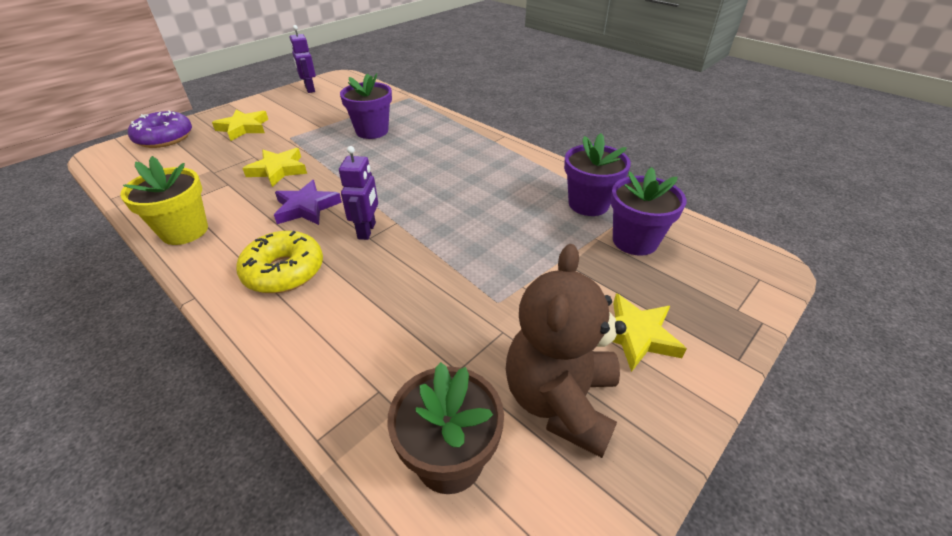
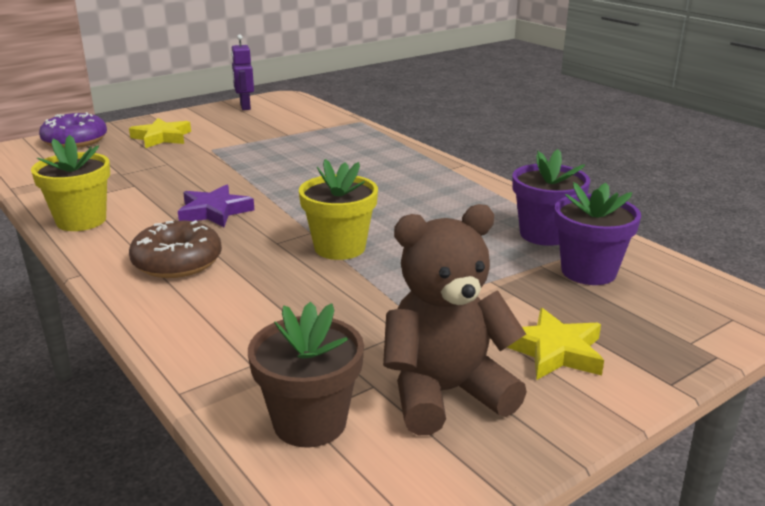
camera: 10 degrees right, 15 degrees down
yellow donut [236,231,323,293] -> brown donut [129,220,222,278]
yellow star [242,148,307,187] -> none
purple robot [339,146,378,240] -> none
purple flower pot [340,73,392,139] -> none
brown teddy bear [506,244,626,458] -> brown teddy bear turned 45 degrees clockwise [383,204,527,435]
none -> yellow flower pot [299,159,378,260]

